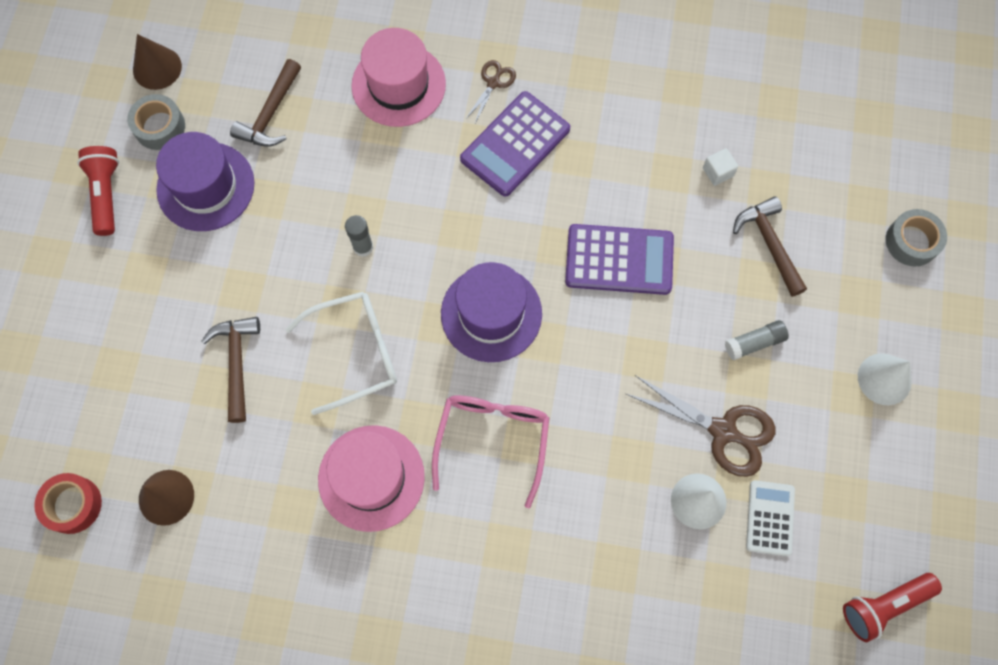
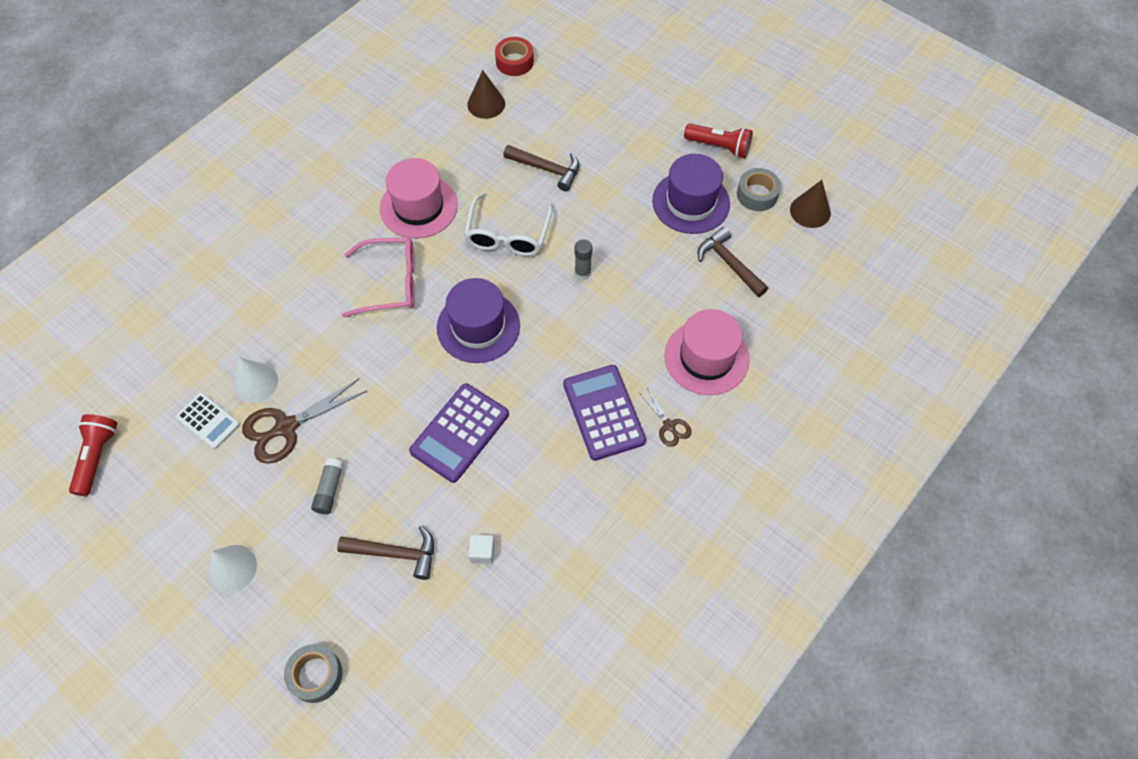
camera: 120 degrees right, 10 degrees down
pink glasses [432,395,550,508] -> pink glasses turned 45 degrees counterclockwise [342,238,415,318]

